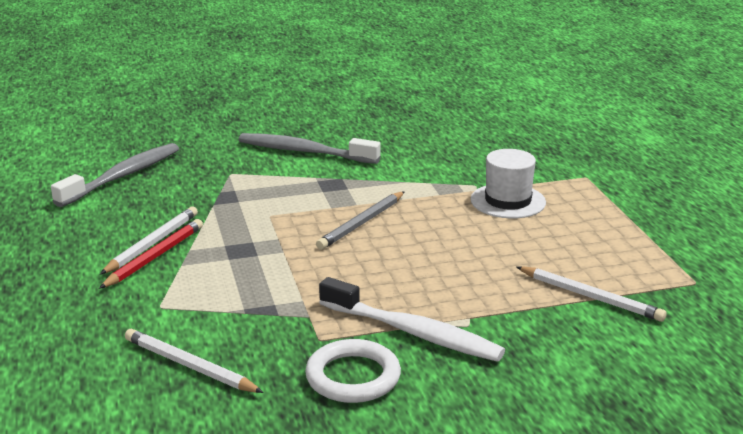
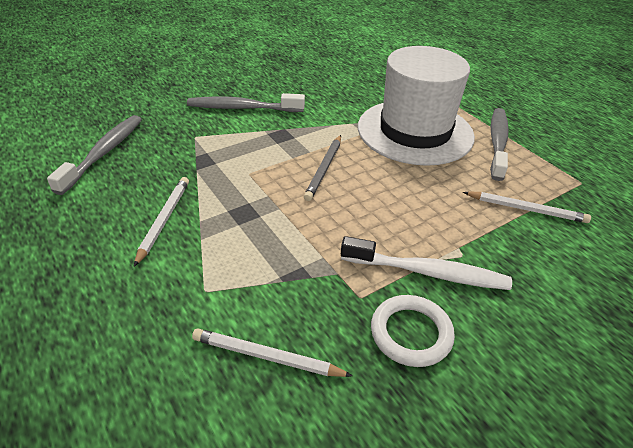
camera: 20 degrees left, 15 degrees up
red pencil [99,219,203,289] -> none
white hat [471,149,546,218] -> white hat [358,46,475,166], size x2.08
none -> grey toothbrush [490,108,509,181]

